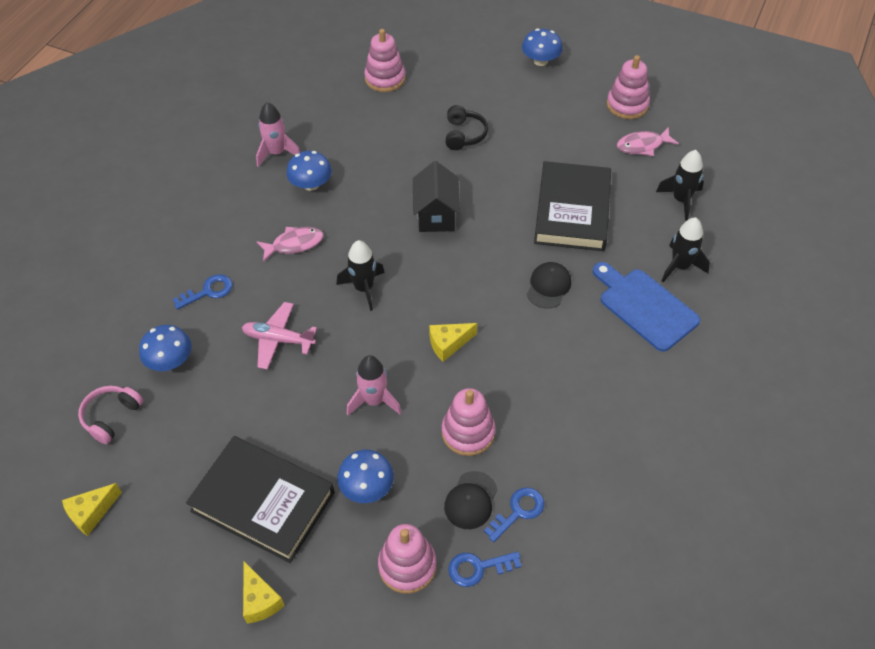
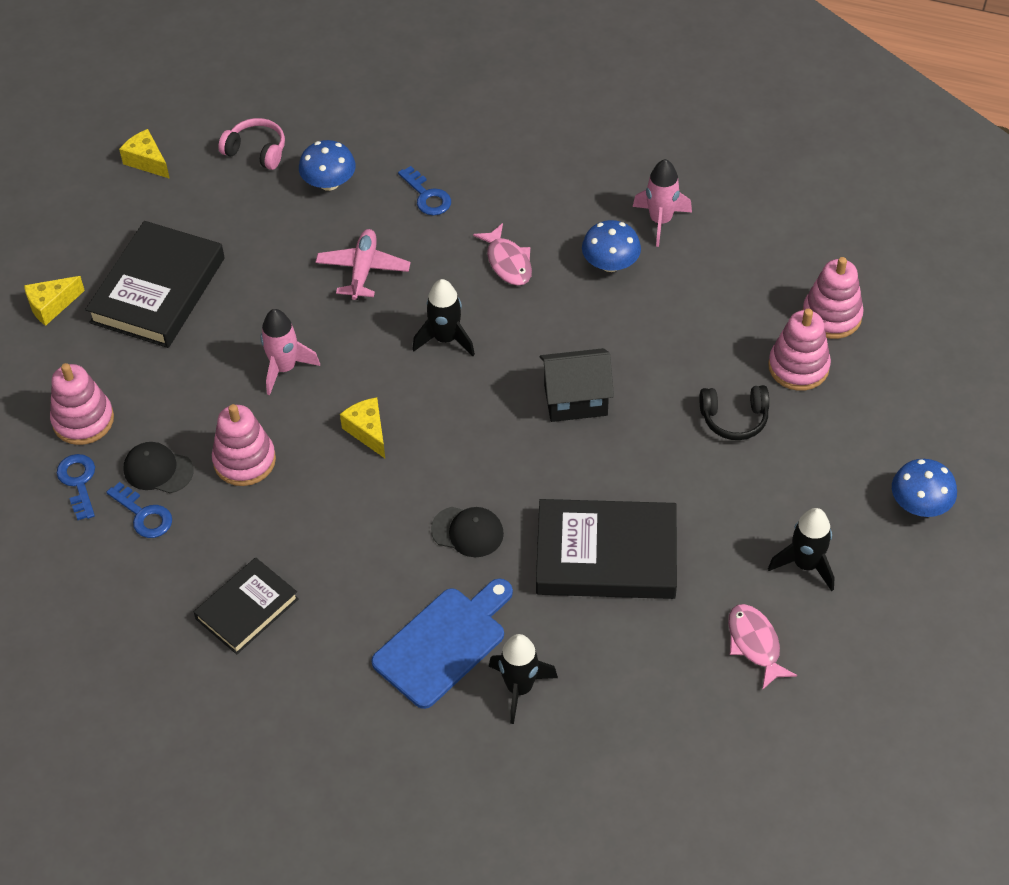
camera: 85 degrees right, 0 degrees up
blue mushroom [337,450,394,503] -> none
pink stacking toy [607,55,650,119] -> pink stacking toy moved to [768,309,831,391]
black rocket [656,150,704,221] -> black rocket moved to [768,508,835,591]
none -> black book [194,557,299,654]

